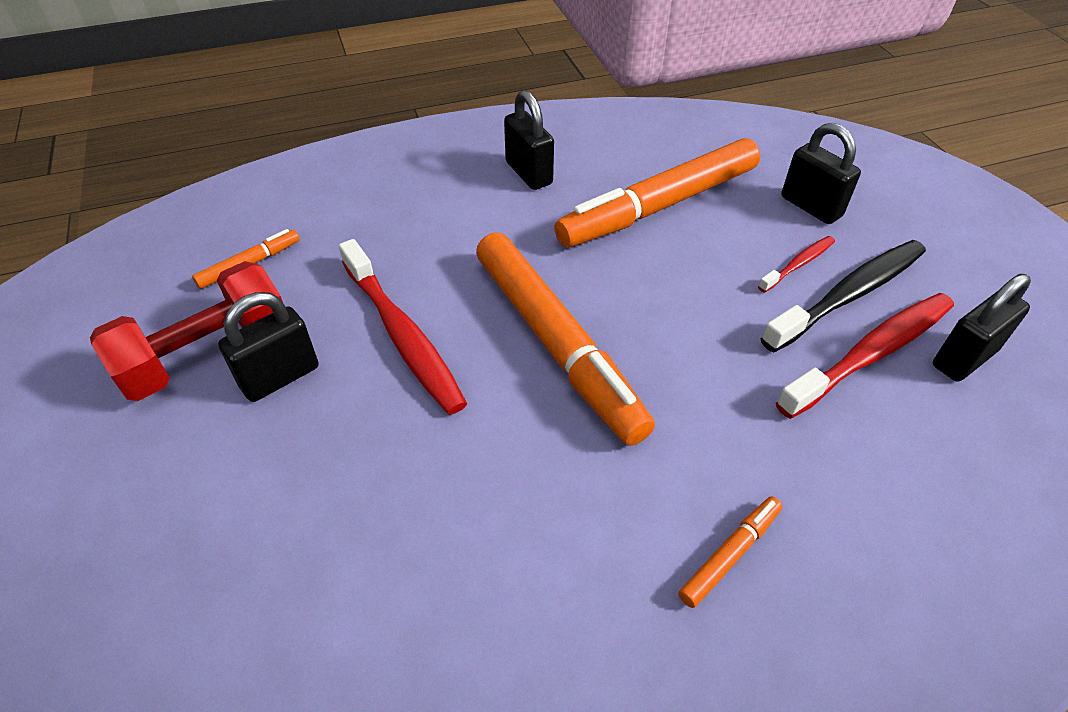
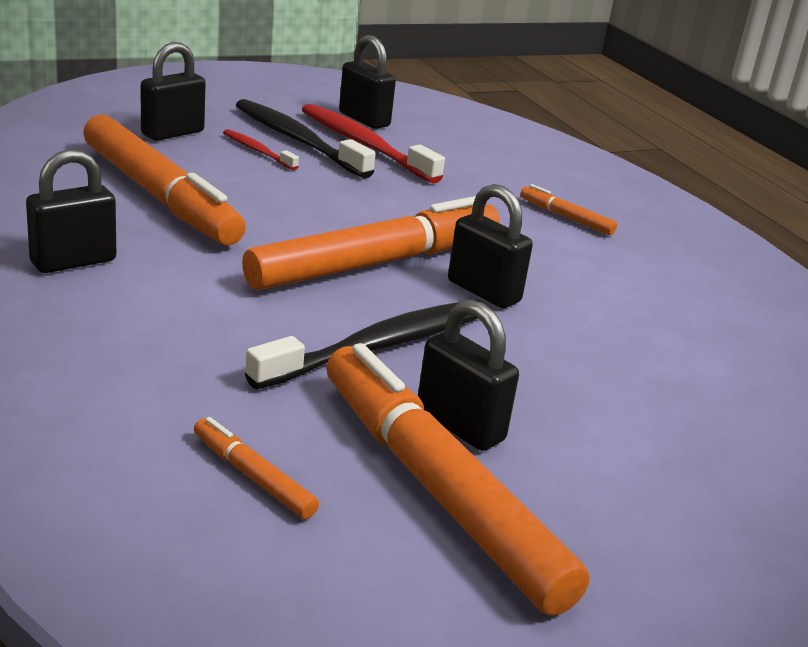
camera: 100 degrees left, 20 degrees down
red dumbbell [90,261,283,401] -> orange marker [326,343,590,616]
red toothbrush [339,239,467,415] -> black toothbrush [245,300,480,389]
none -> black padlock [448,184,533,308]

